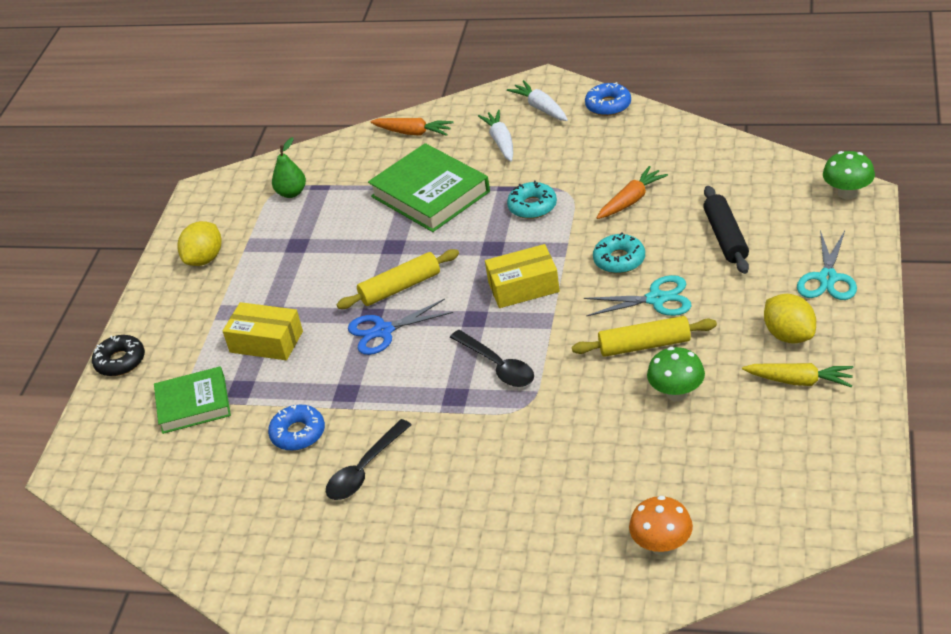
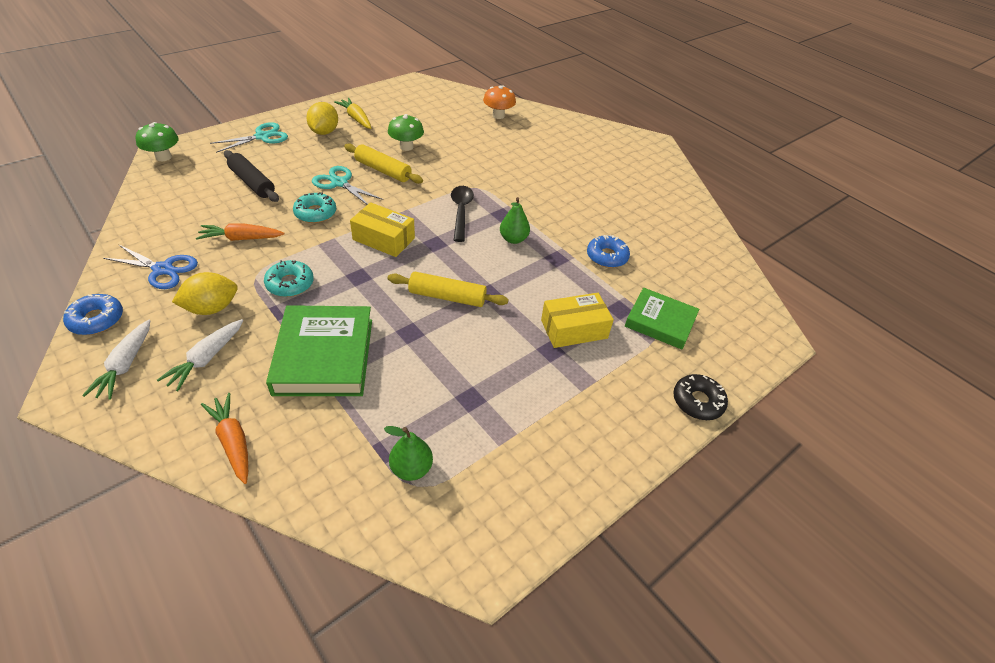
camera: 150 degrees left, 5 degrees up
yellow lemon [177,221,222,266] -> yellow lemon moved to [172,272,237,315]
yellow box [223,302,303,360] -> yellow box turned 75 degrees counterclockwise [541,293,614,348]
black spoon [326,419,412,500] -> none
blue scissors [348,299,453,355] -> blue scissors moved to [103,244,198,289]
black rolling pin [703,186,749,274] -> black rolling pin turned 75 degrees counterclockwise [224,150,279,202]
none -> green pear [500,197,530,244]

